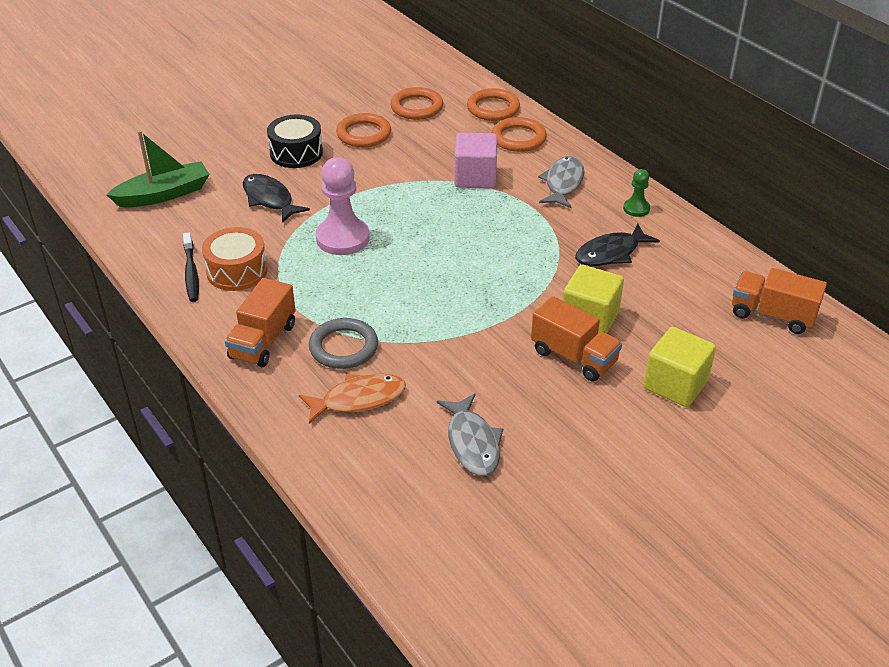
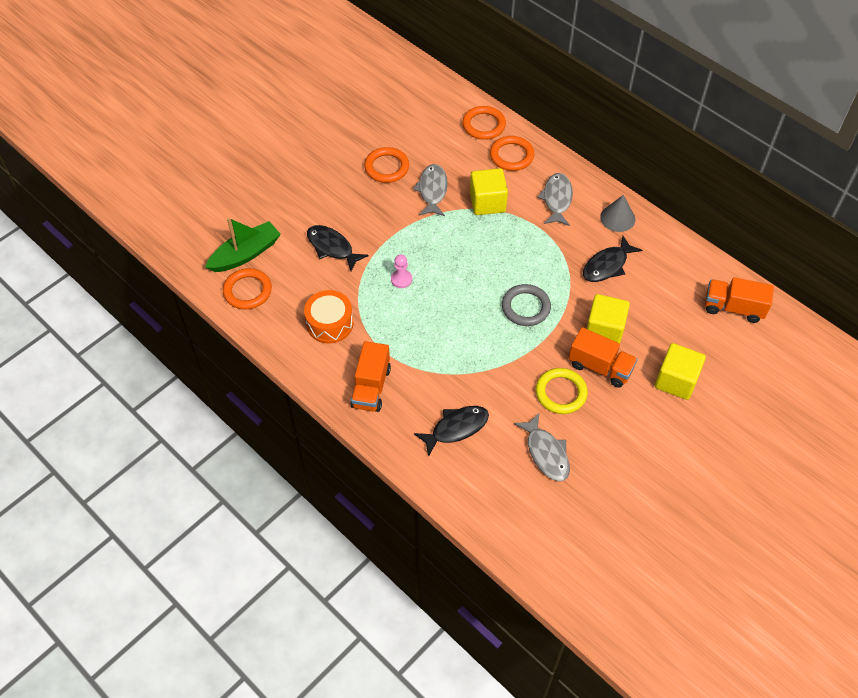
camera: 10 degrees left, 15 degrees up
black toothbrush [183,232,199,302] -> none
black drum [267,114,323,168] -> none
orange fish [299,374,406,424] -> black fish [414,406,489,457]
grey ring [309,318,378,369] -> grey ring moved to [502,284,551,326]
pink pawn [316,157,370,255] -> pink pawn [391,254,412,288], size x0.51
orange ring [390,87,443,120] -> orange ring moved to [223,268,272,310]
pink cube [455,133,497,188] -> yellow cube [470,168,508,215]
green pawn [623,169,650,217] -> grey cone [600,195,635,232]
none -> grey fish [413,164,448,216]
none -> yellow ring [536,368,588,414]

